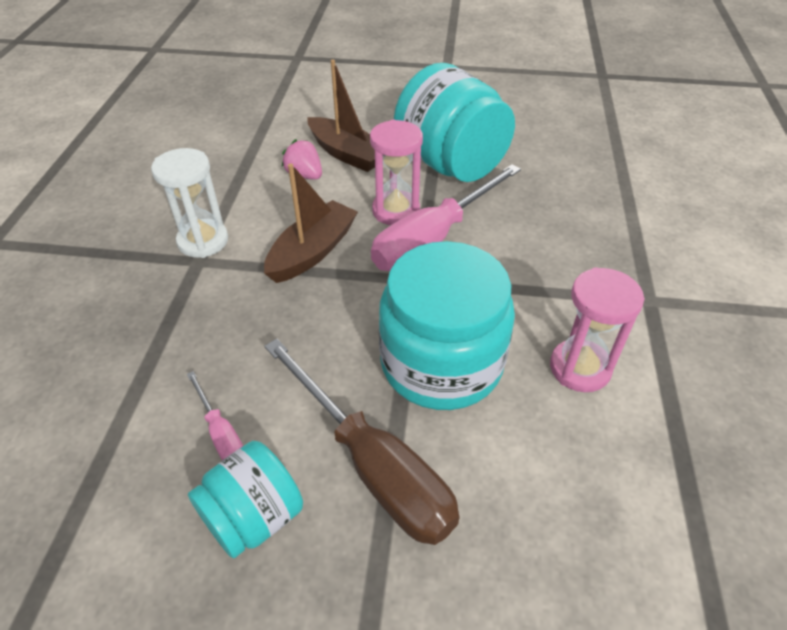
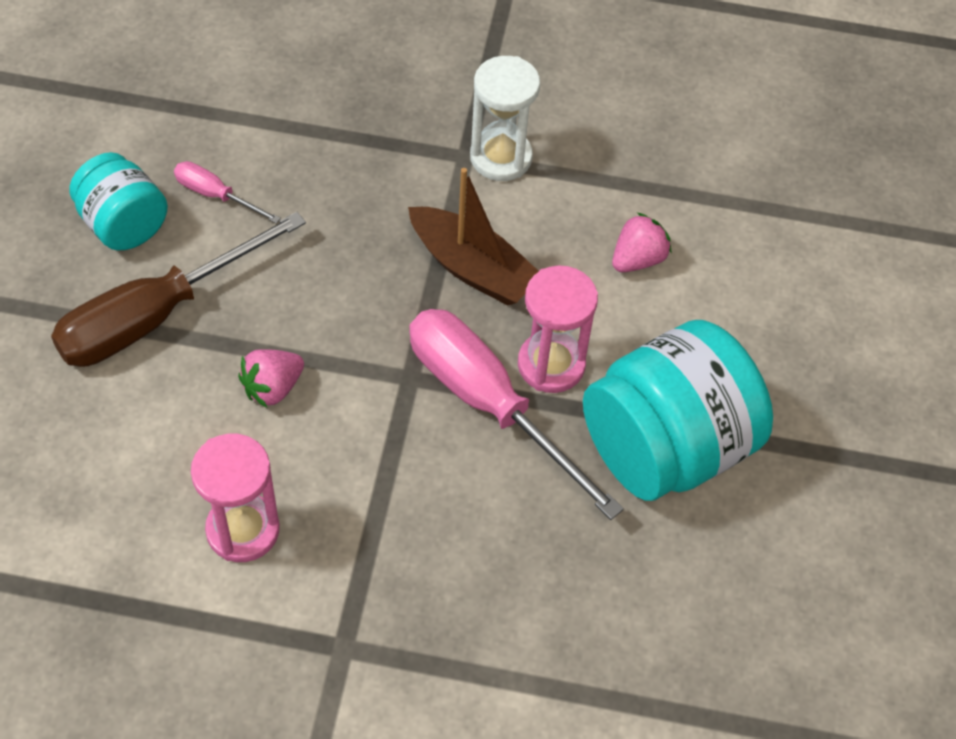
camera: 90 degrees right, 10 degrees up
pink screwdriver [187,371,243,460] -> pink screwdriver turned 60 degrees clockwise [174,161,281,224]
brown boat [308,60,375,172] -> none
turquoise jar [379,241,515,410] -> pink strawberry [238,349,304,408]

